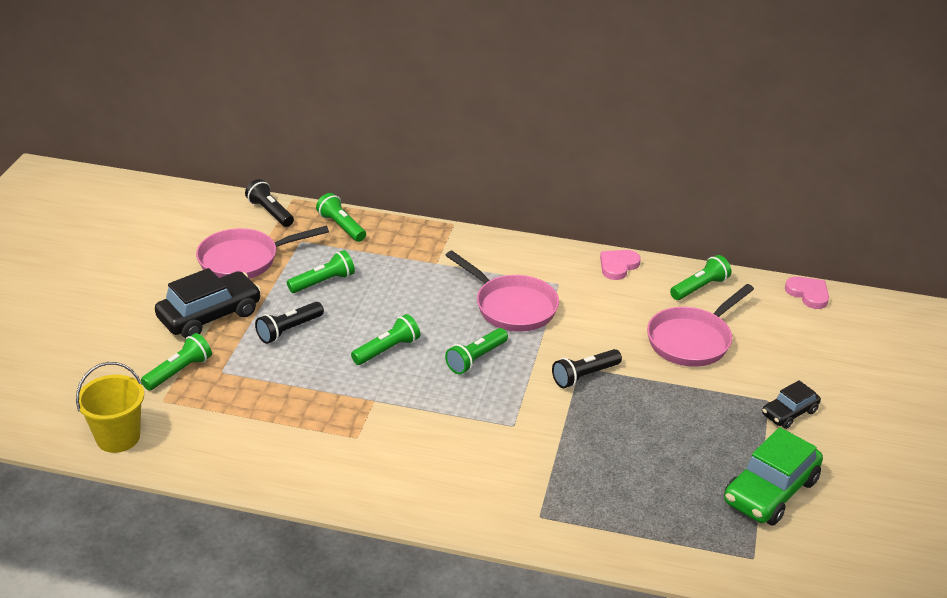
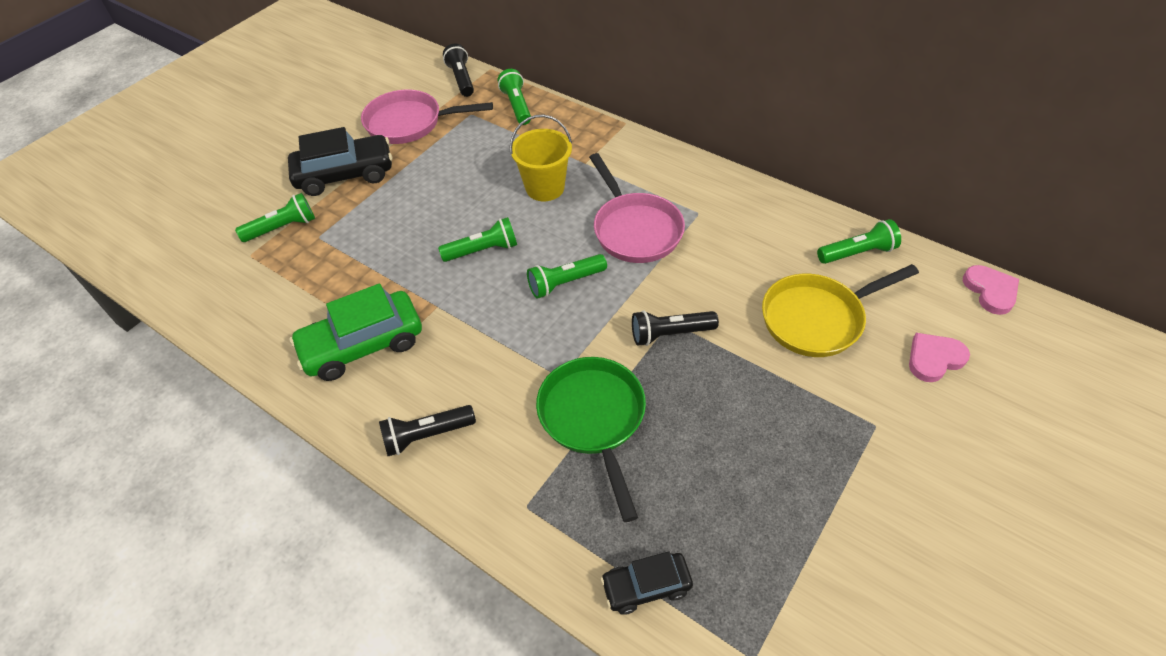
camera: 25 degrees right, 15 degrees up
yellow bucket [76,362,144,453] -> yellow bucket moved to [510,114,572,201]
black flashlight [255,302,324,344] -> black flashlight moved to [379,405,476,456]
green flashlight [287,250,355,293] -> none
pink heart [600,250,641,280] -> pink heart moved to [909,333,970,382]
pink pan [647,284,754,367] -> yellow pan [762,264,919,357]
green car [724,427,823,525] -> green car moved to [289,284,422,381]
black car [762,380,821,429] -> black car moved to [600,551,693,615]
none -> green pan [536,357,646,522]

